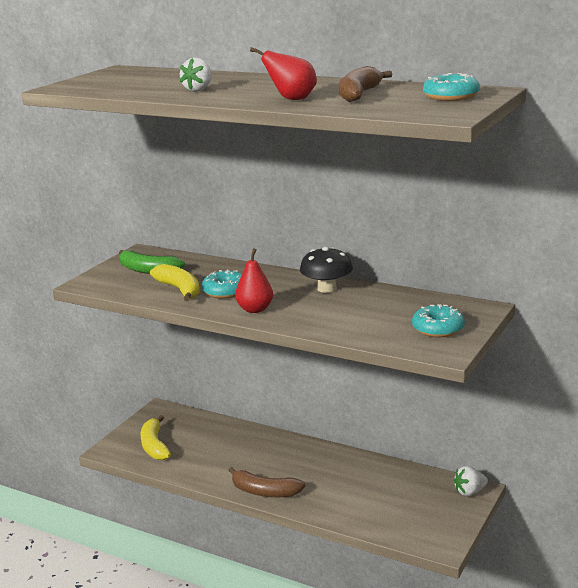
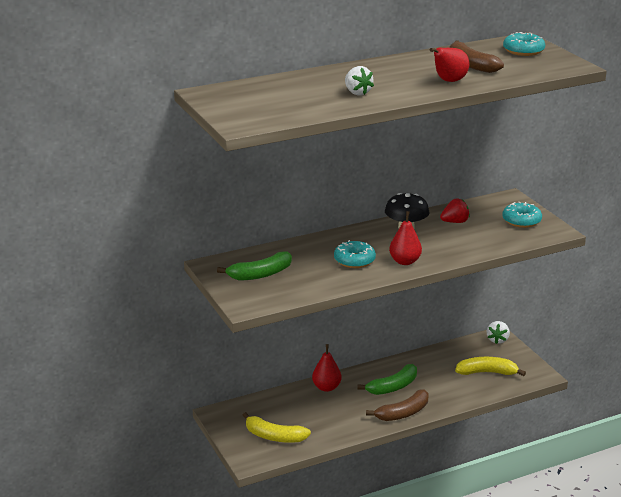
camera: 55 degrees left, 5 degrees up
yellow banana [150,264,200,301] -> yellow banana moved to [455,357,526,376]
none -> red pear [312,344,342,392]
none -> green banana [357,364,417,395]
none -> red strawberry [440,199,470,223]

